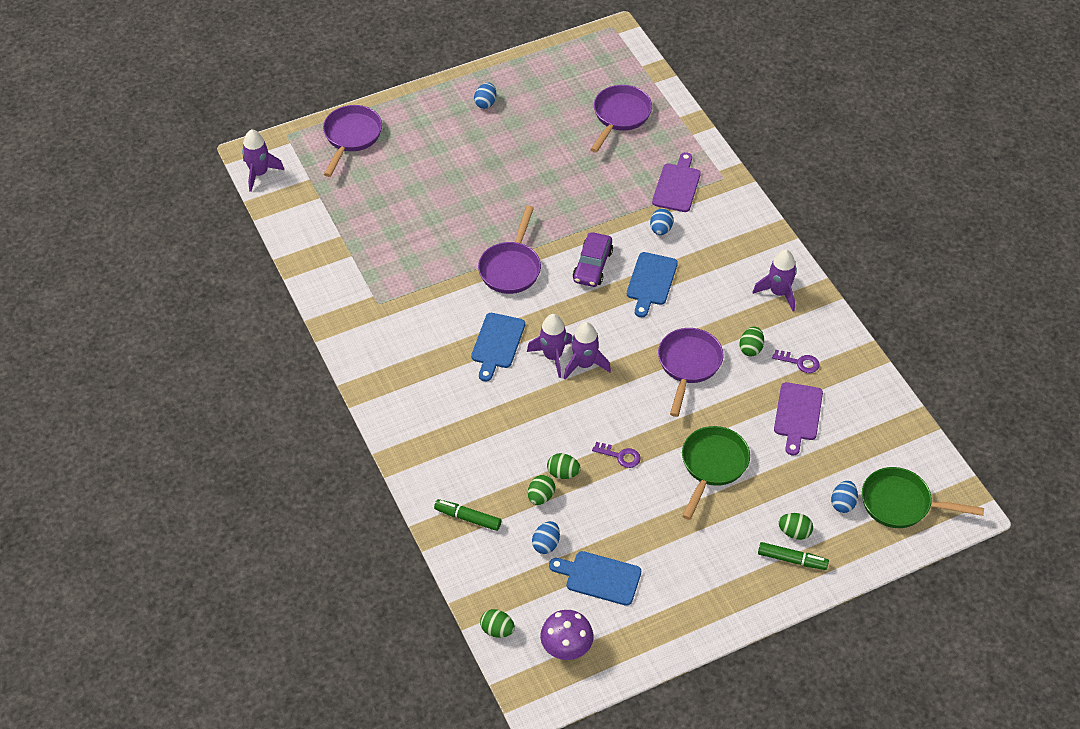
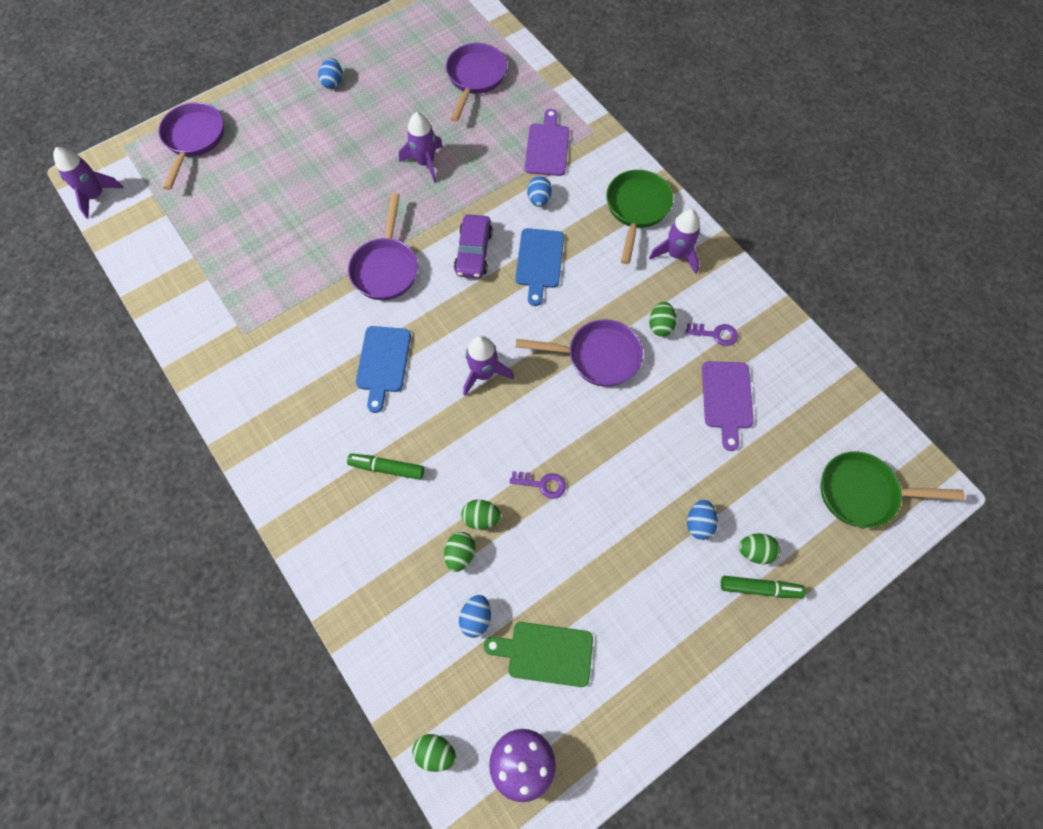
camera: 10 degrees left, 15 degrees up
green marker [434,499,501,531] -> green marker moved to [347,453,424,480]
purple rocket [527,314,572,378] -> purple rocket moved to [399,112,443,183]
blue cutting board [549,551,641,606] -> green cutting board [484,622,593,687]
purple pan [658,328,724,417] -> purple pan turned 90 degrees clockwise [516,319,643,387]
green pan [682,426,750,520] -> green pan moved to [606,170,673,264]
blue egg [831,481,858,513] -> blue egg moved to [687,500,718,540]

